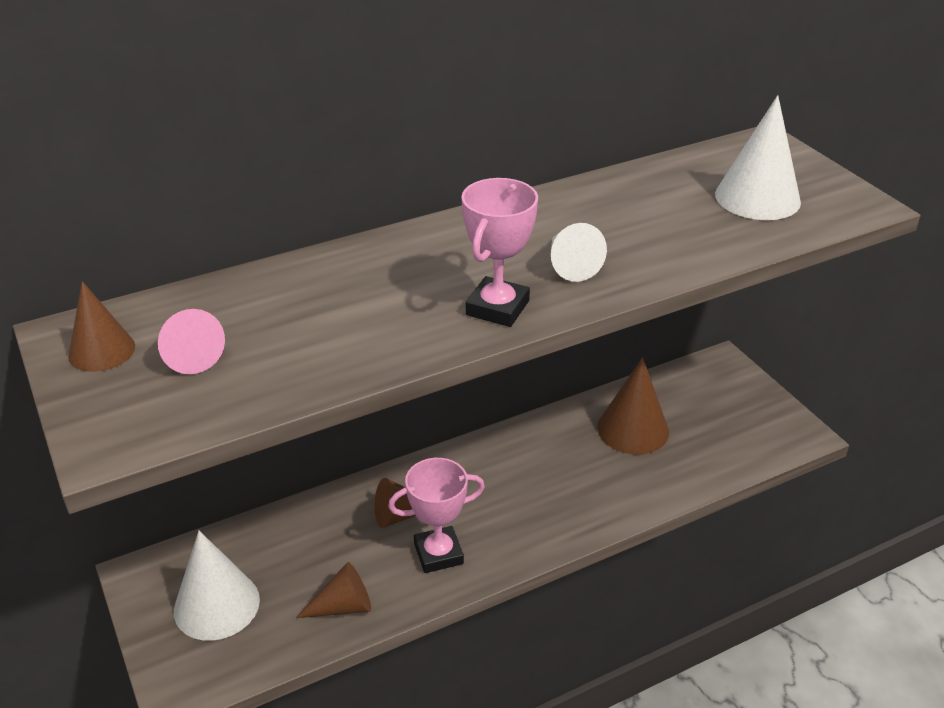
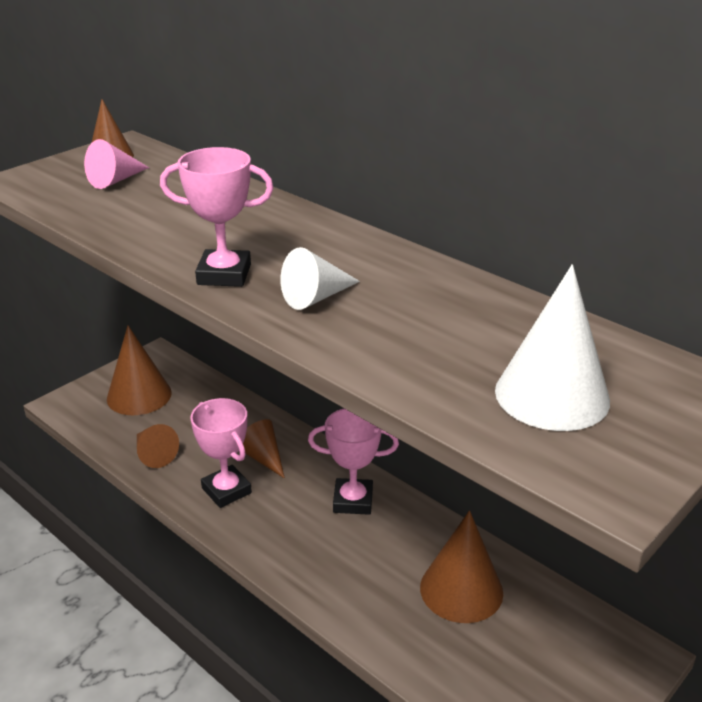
camera: 70 degrees right, 5 degrees down
white cone [174,531,260,641] -> brown cone [107,325,172,415]
none -> pink trophy [308,409,399,515]

